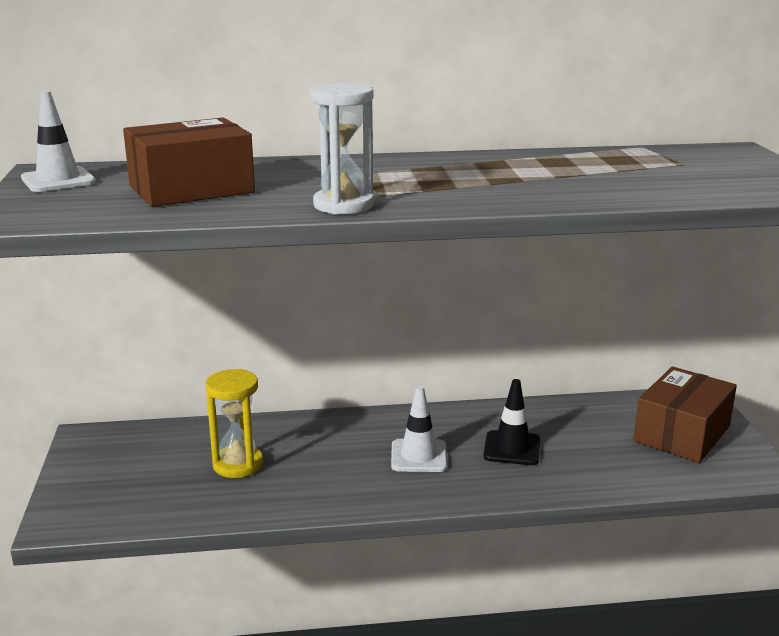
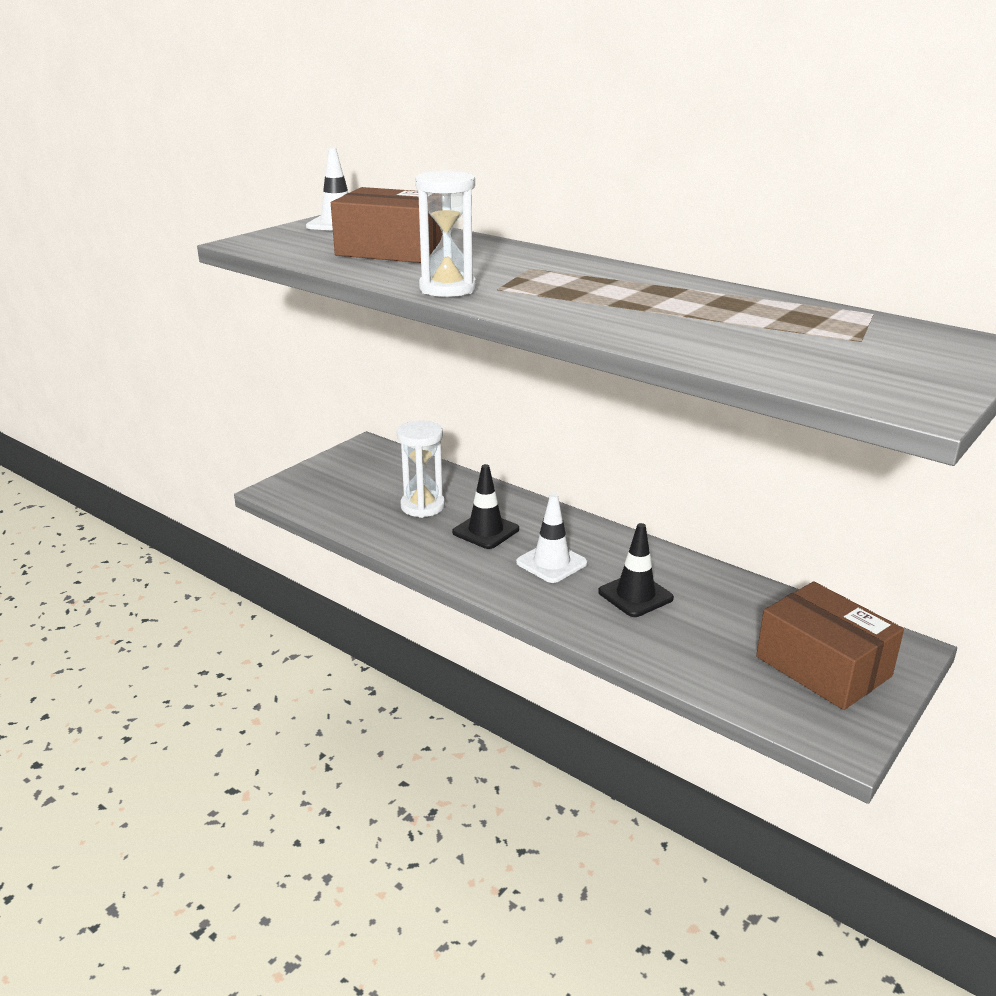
camera: 45 degrees right, 5 degrees up
yellow hourglass [206,369,263,478] -> white hourglass [397,421,445,518]
brown box [633,366,737,463] -> brown box turned 60 degrees clockwise [756,581,904,710]
none -> black traffic cone [452,464,519,549]

